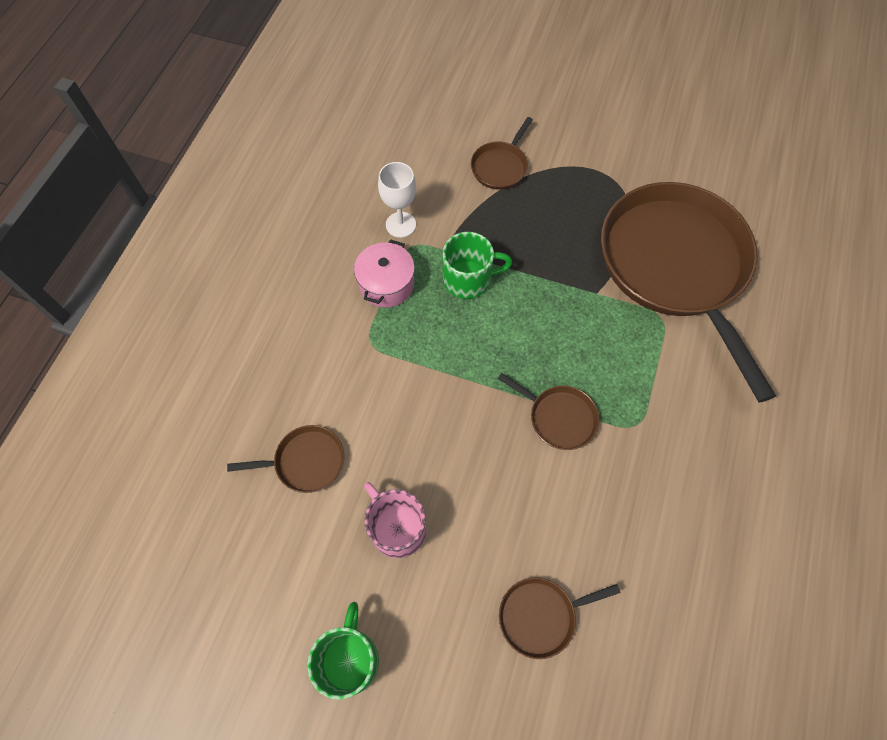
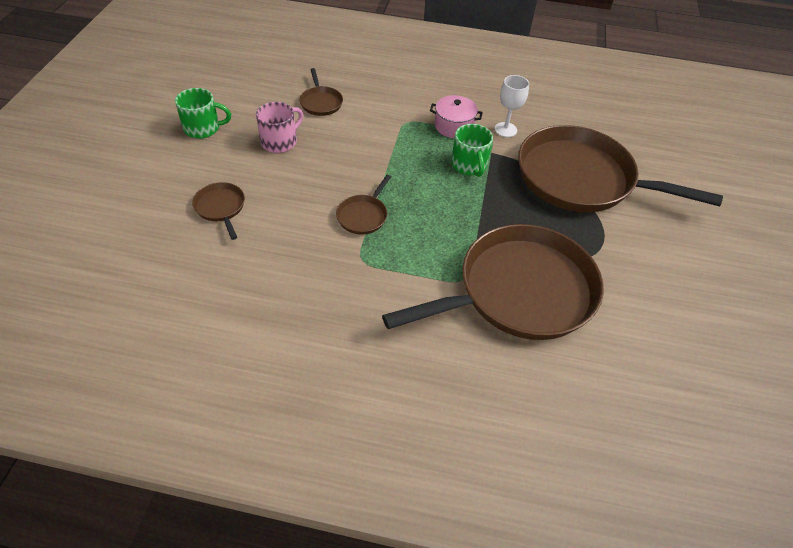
camera: 80 degrees right, 15 degrees down
brown pan [471,117,533,190] -> brown pan [518,125,723,212], size x2.49

